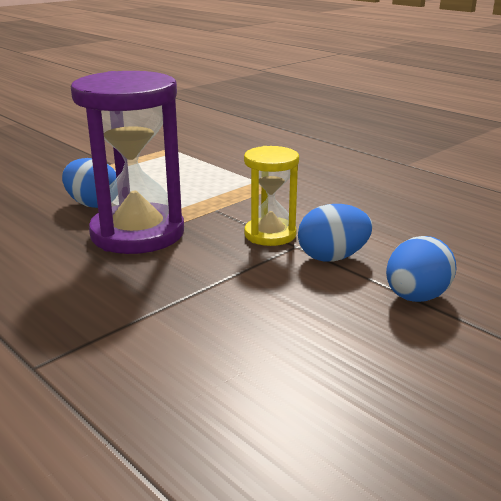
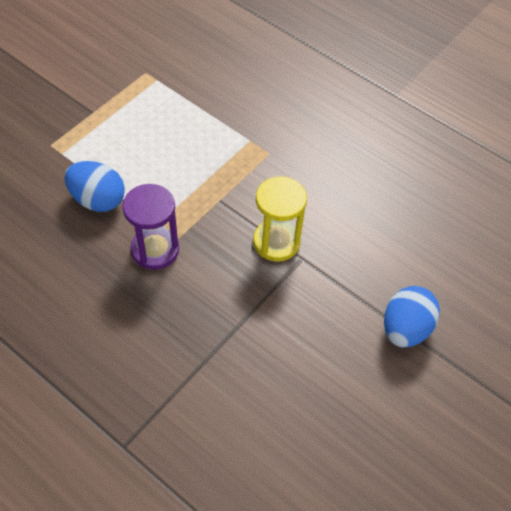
camera: 10 degrees left, 30 degrees up
purple hourglass [71,71,184,254] -> purple hourglass [122,184,179,270], size x0.56
blue egg [298,204,373,262] -> none

